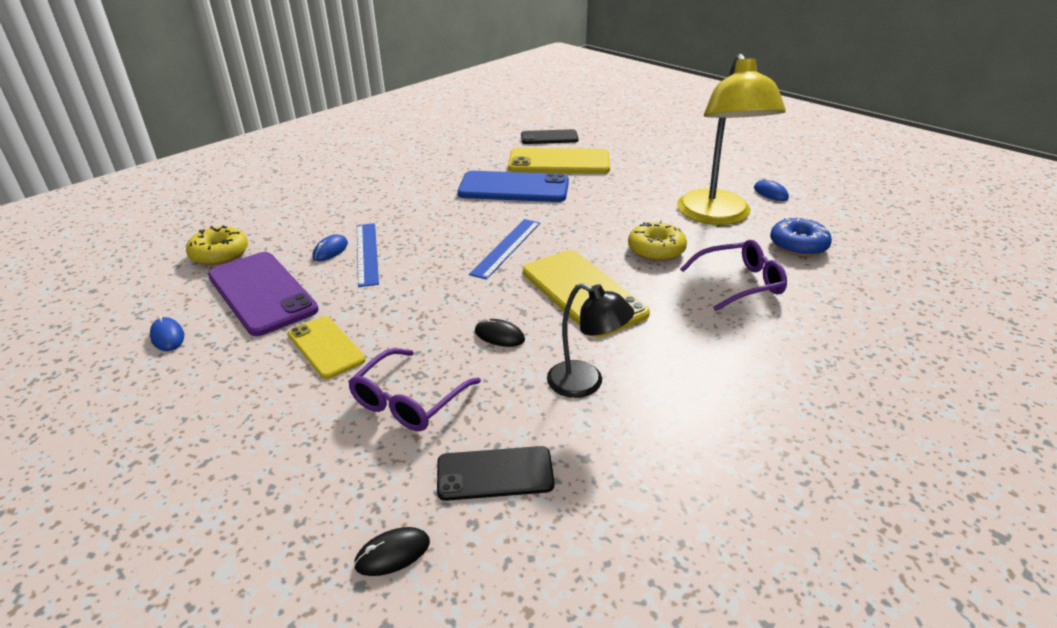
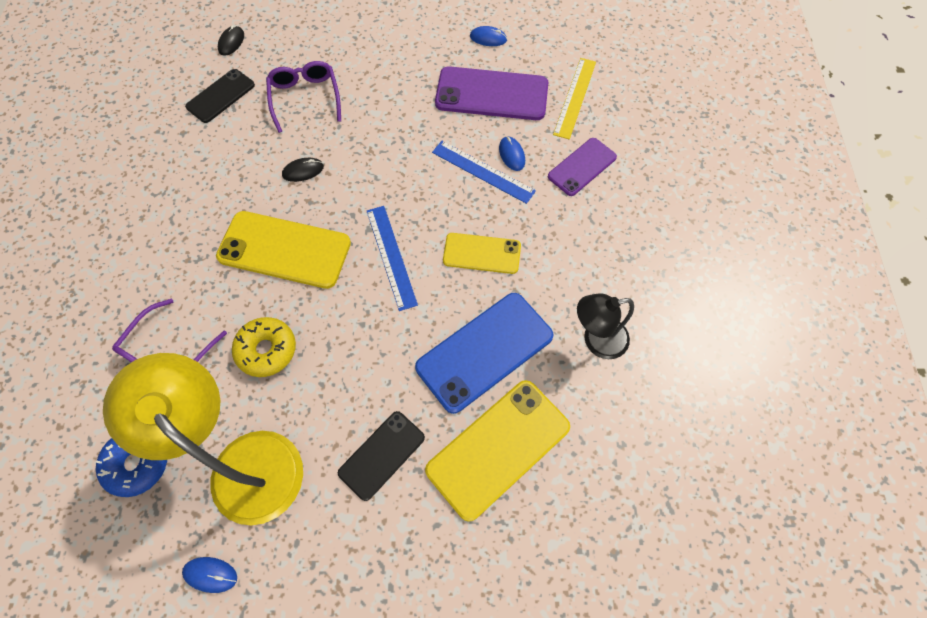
camera: 135 degrees right, 30 degrees up
yellow donut [186,225,248,266] -> yellow ruler [553,58,596,140]
yellow phone [288,316,366,379] -> yellow phone moved to [443,233,521,274]
black phone [521,129,579,144] -> black phone moved to [338,411,425,501]
black lamp [547,283,634,398] -> black lamp moved to [577,293,634,359]
none -> purple phone [548,138,617,196]

